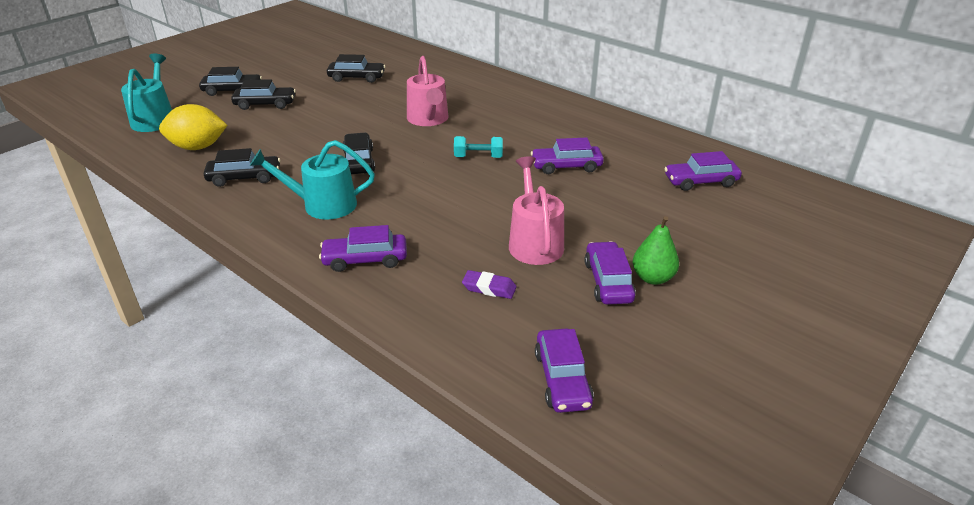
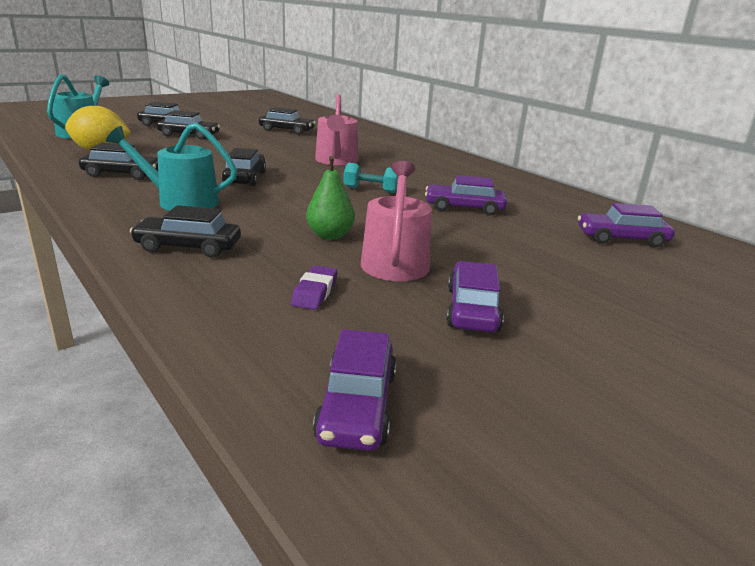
camera: 10 degrees right, 10 degrees down
purple car [319,225,407,272] -> black car [130,205,241,258]
purple eraser [462,270,517,299] -> purple eraser turned 75 degrees clockwise [291,265,338,310]
green pear [633,216,679,285] -> green pear moved to [306,156,355,240]

